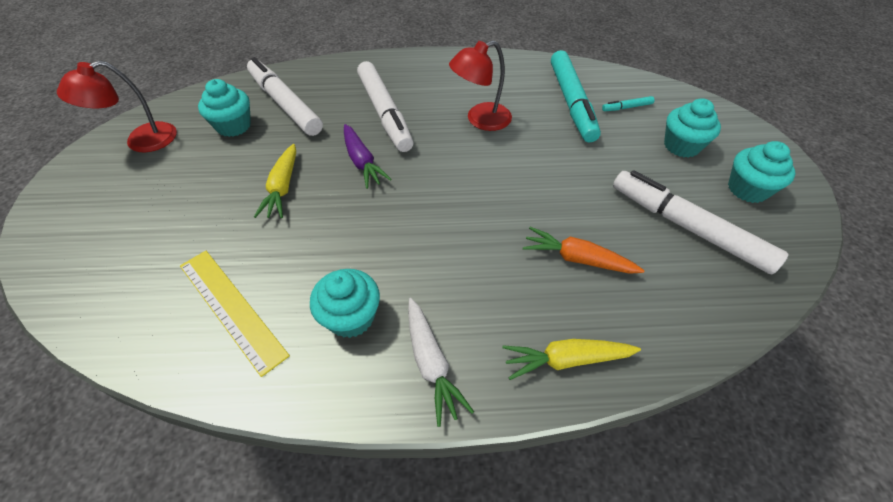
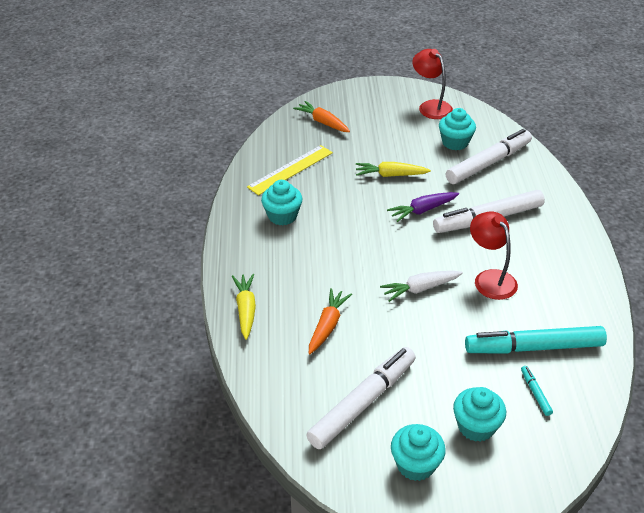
camera: 90 degrees right, 10 degrees down
white carrot [408,298,474,427] -> white carrot moved to [380,271,463,302]
none -> orange carrot [293,101,350,132]

